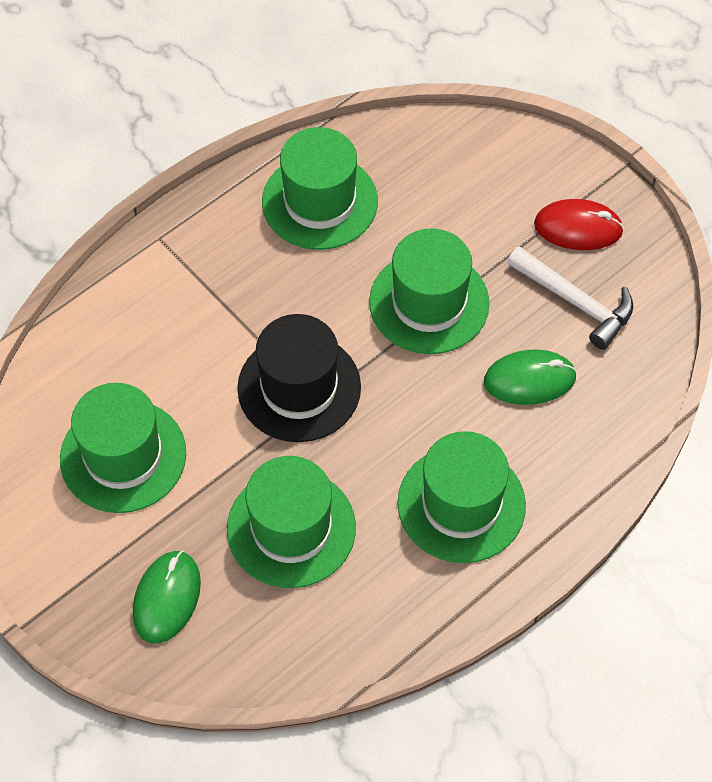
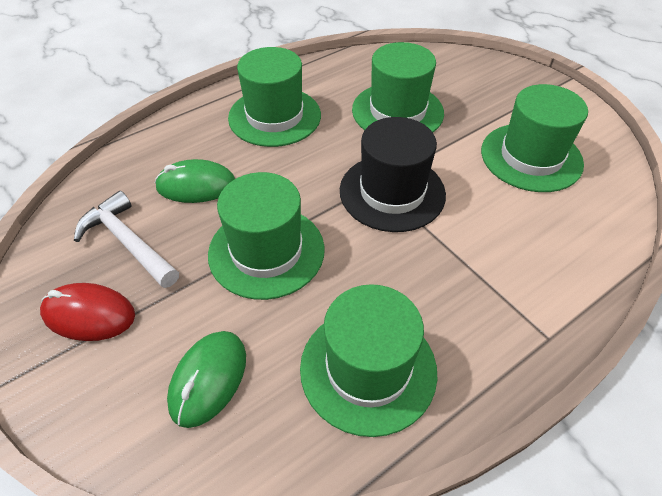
camera: 175 degrees left, 10 degrees down
green mouse [133,551,201,644] -> green mouse moved to [167,331,246,428]

